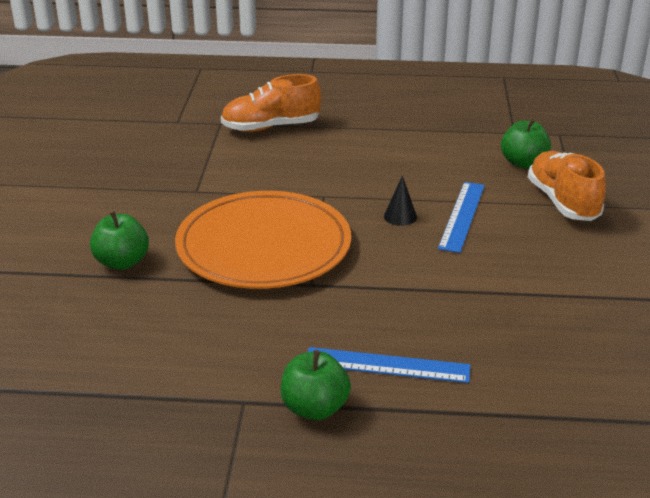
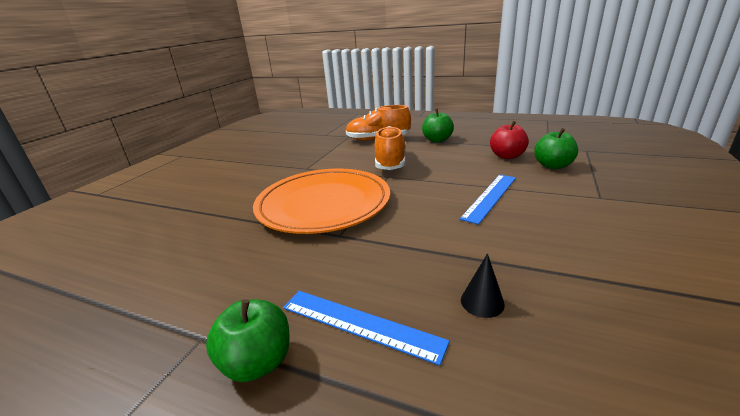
camera: 20 degrees right, 5 degrees down
green apple [90,211,149,270] -> green apple moved to [422,109,454,143]
black cone [384,175,417,226] -> black cone moved to [461,253,505,318]
orange shoe [528,151,606,221] -> orange shoe moved to [375,126,406,170]
none -> red apple [490,121,529,159]

